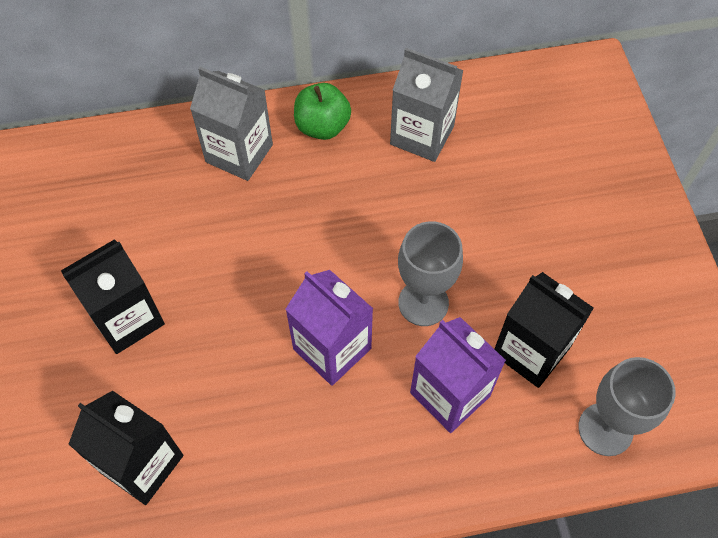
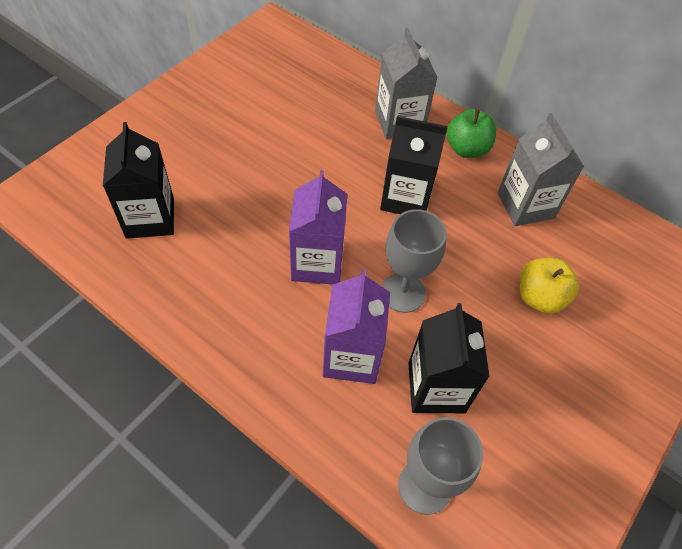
camera: 45 degrees right, 5 degrees down
black carton [61,239,165,354] -> black carton moved to [380,116,448,214]
none -> yellow apple [519,258,579,314]

